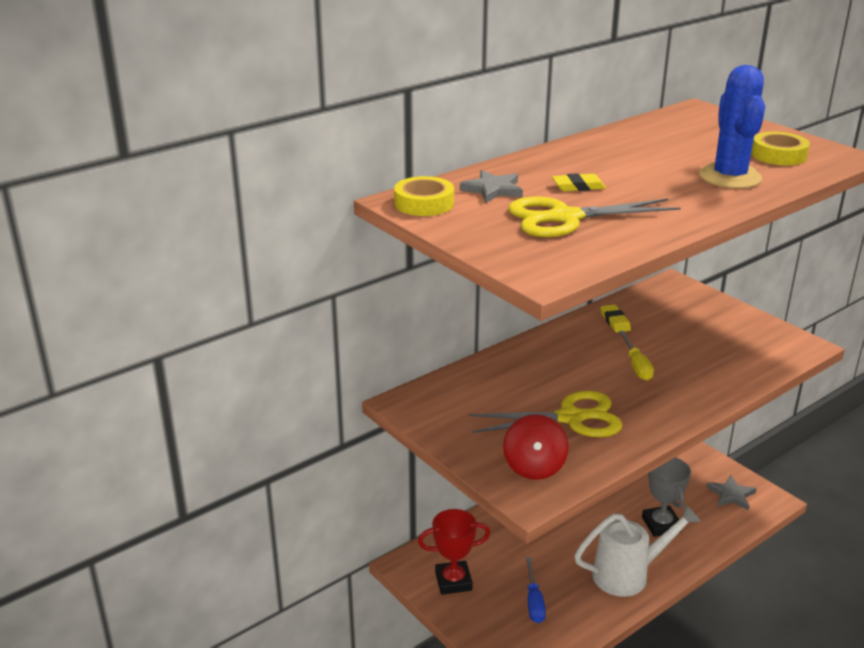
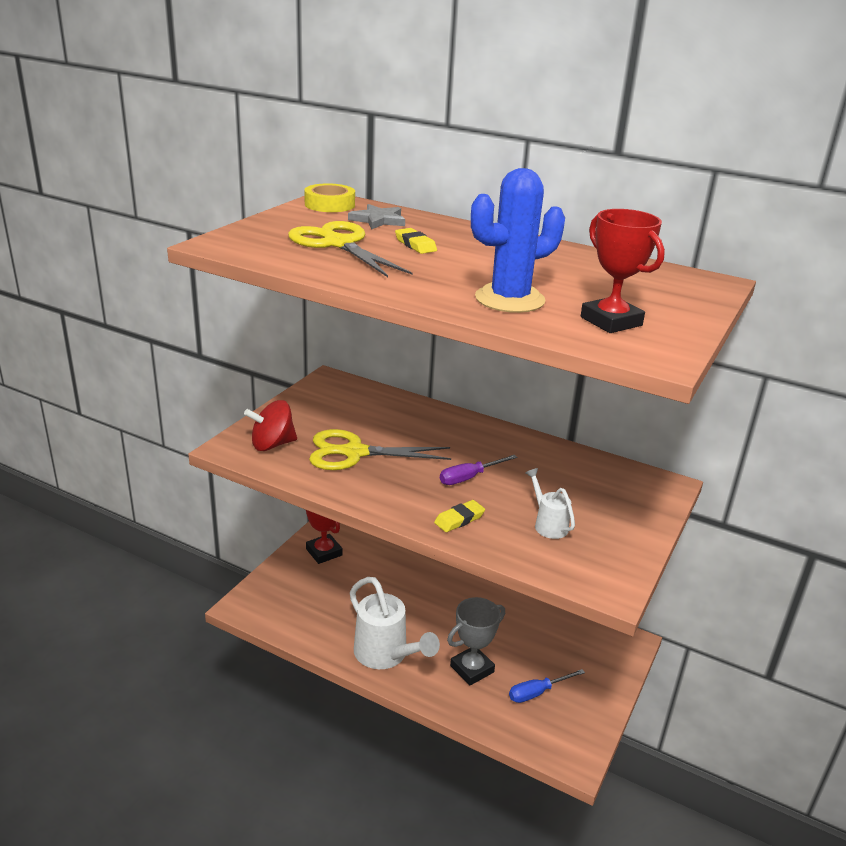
camera: 65 degrees right, 0 degrees up
yellow scissors [468,391,623,437] -> yellow scissors turned 120 degrees clockwise [309,429,451,470]
blue screwdriver [526,557,546,623] -> blue screwdriver moved to [509,669,585,703]
yellow eraser [601,304,631,333] -> yellow eraser moved to [434,500,485,532]
yellow screwdriver [619,331,654,381] -> purple screwdriver [440,455,517,485]
grey star [707,475,757,510] -> none
yellow tape [751,132,810,166] -> red trophy [581,209,665,333]
none -> white watering can [526,468,575,539]

